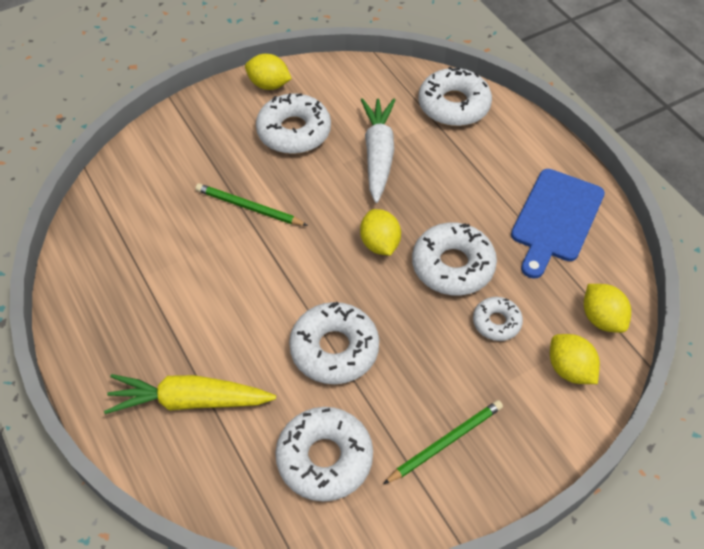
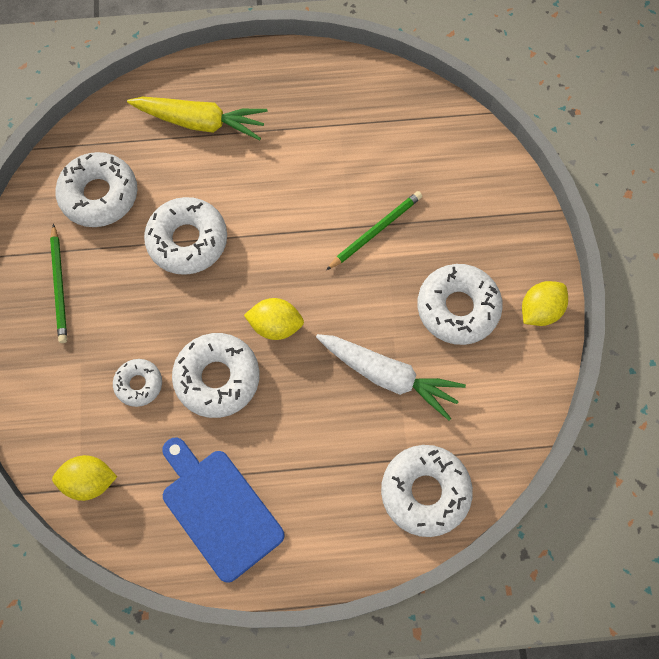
camera: 115 degrees right, 15 degrees up
yellow carrot [104,374,276,414] -> yellow carrot turned 75 degrees clockwise [127,97,268,141]
yellow lemon [550,334,600,384] -> none

